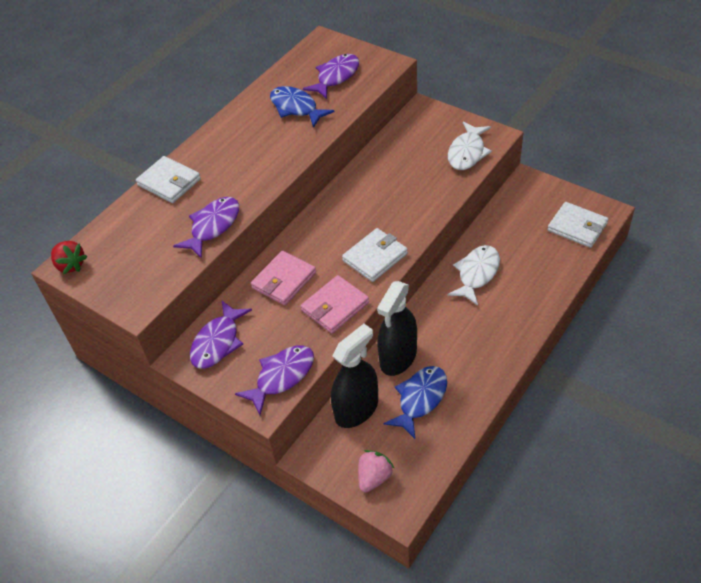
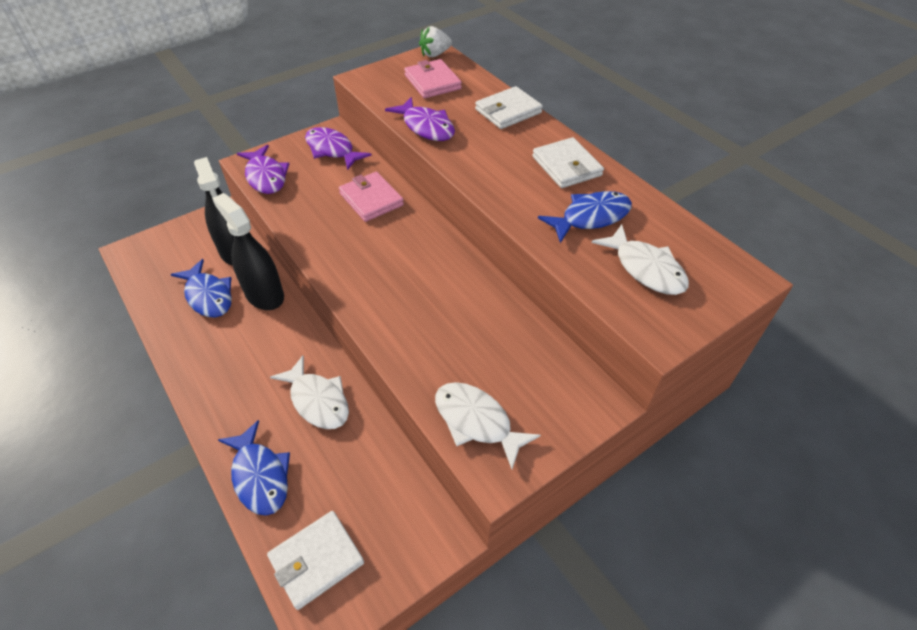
camera: 105 degrees right, 0 degrees up
red strawberry [51,241,88,274] -> white strawberry [419,26,452,57]
pink wallet [301,275,369,333] -> pink wallet moved to [404,59,462,98]
purple fish [303,54,359,99] -> white fish [592,224,689,295]
white wallet [342,228,408,282] -> white wallet moved to [532,137,604,188]
pink strawberry [358,450,395,492] -> none
none -> blue fish [218,420,290,516]

